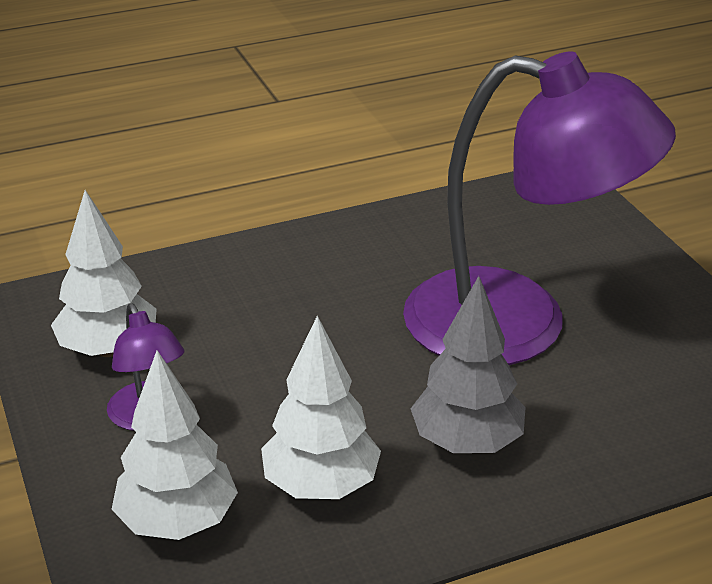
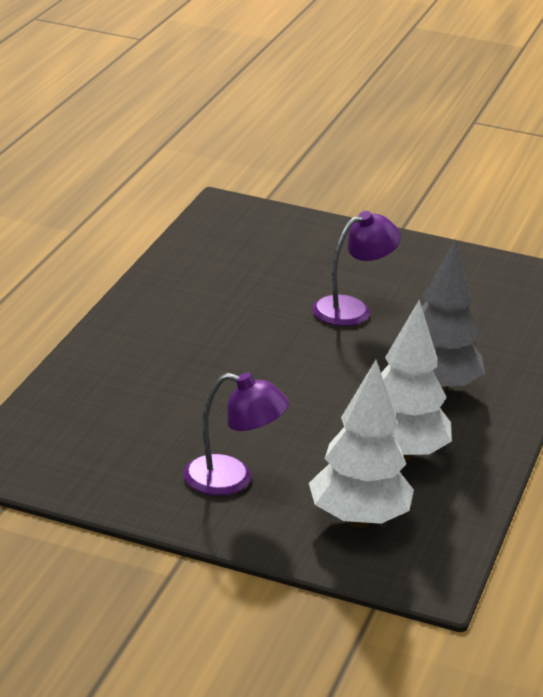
camera: 50 degrees left, 5 degrees down
white tree [51,190,157,357] -> none
purple lamp [403,52,676,365] -> purple lamp [312,211,401,326], size x0.42

